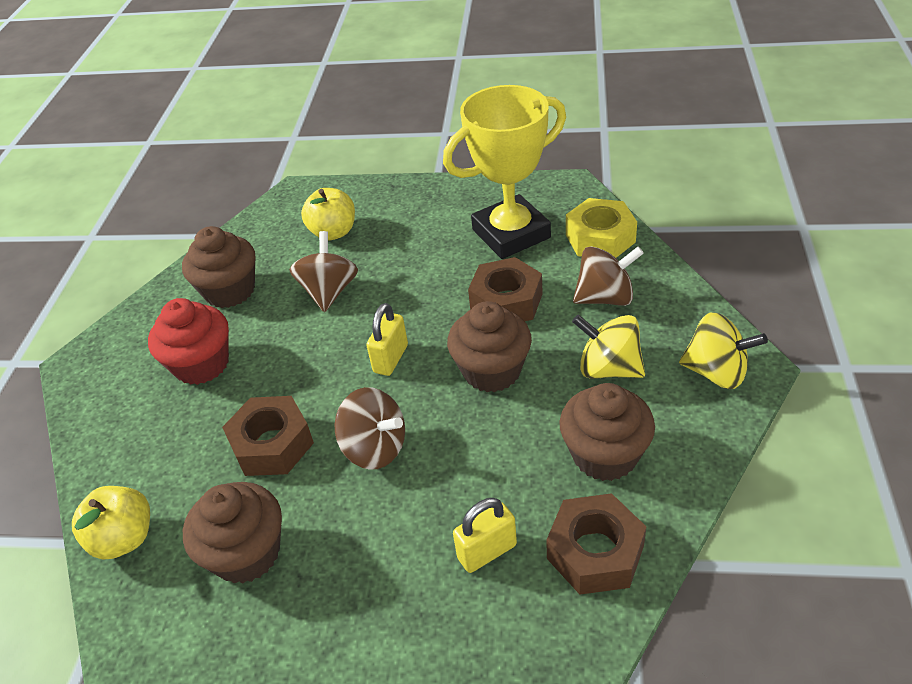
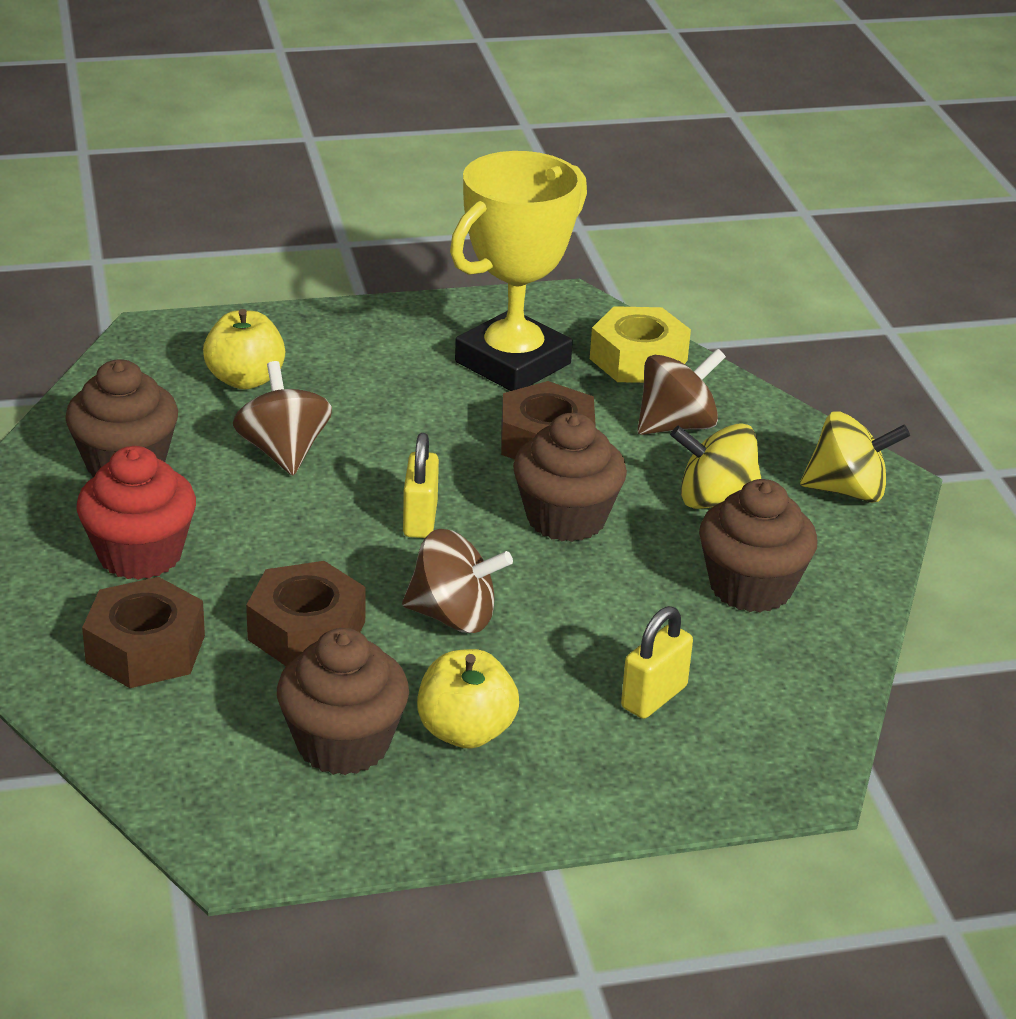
camera: 25 degrees left, 10 degrees down
yellow apple [72,486,150,560] -> yellow apple moved to [417,649,519,749]
brown nut [546,493,647,595] -> brown nut moved to [82,577,205,688]

